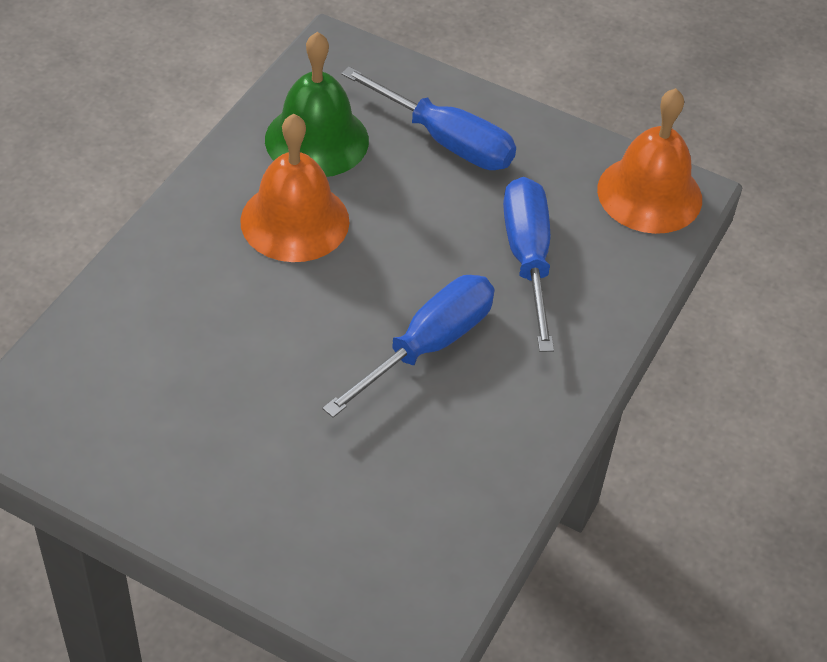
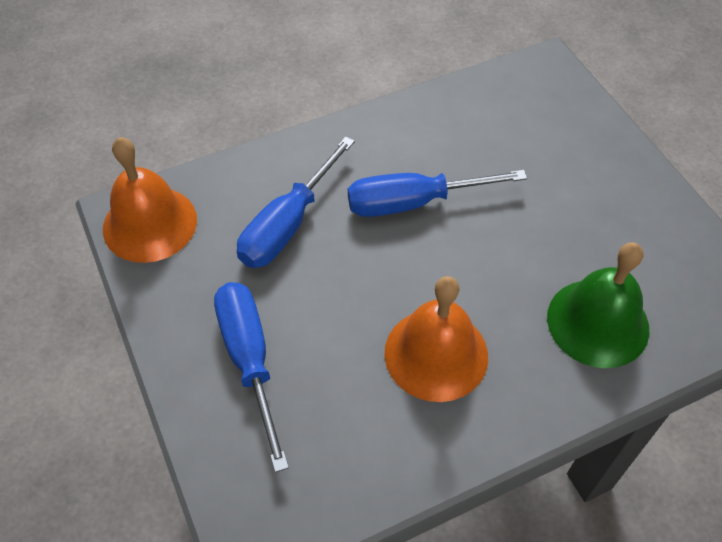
camera: 140 degrees left, 5 degrees up
green bell [265,32,369,177] -> green bell moved to [547,242,650,368]

